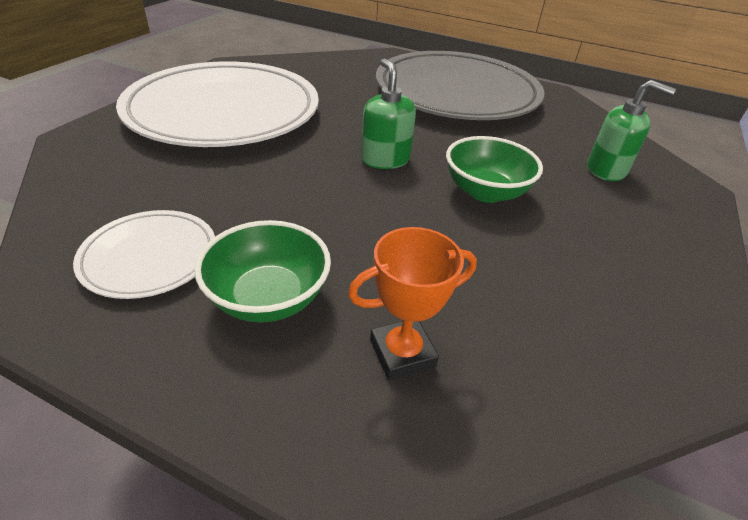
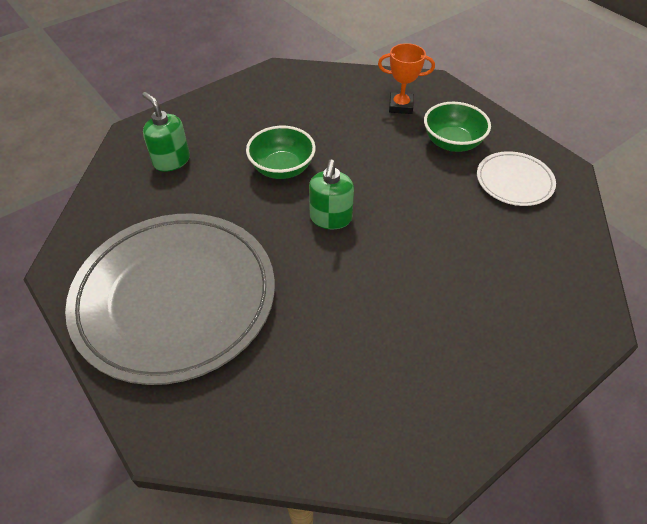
camera: 150 degrees left, 10 degrees up
white plate [116,61,319,147] -> none

